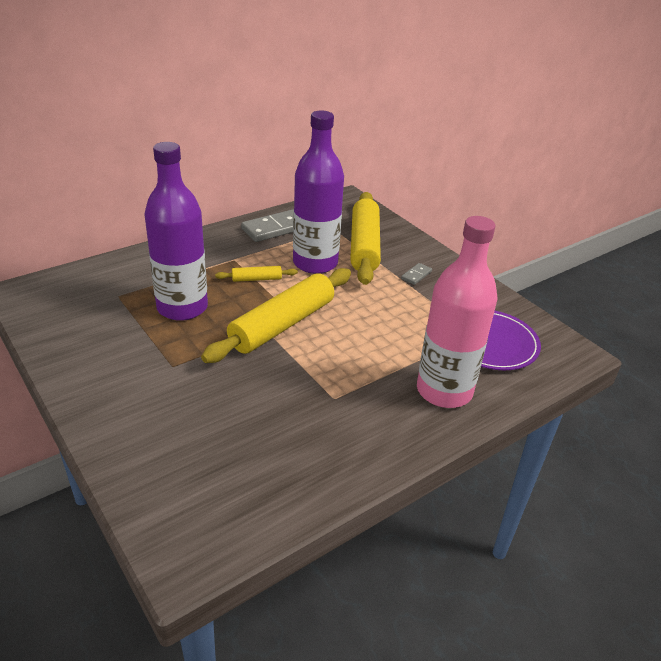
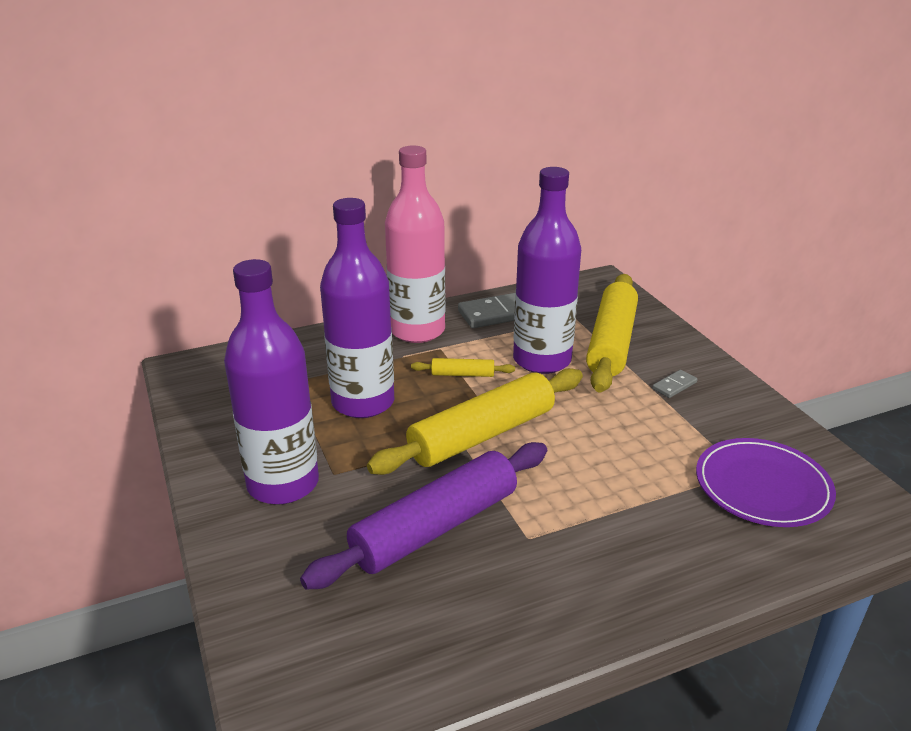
camera: 15 degrees right, 5 degrees down
pink bottle [417,216,497,408] -> pink bottle moved to [385,145,446,343]
none -> purple bottle [224,259,319,505]
none -> purple rolling pin [300,442,547,590]

